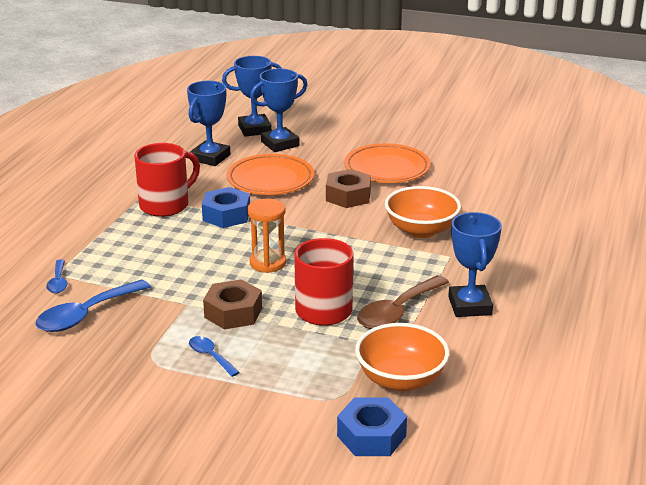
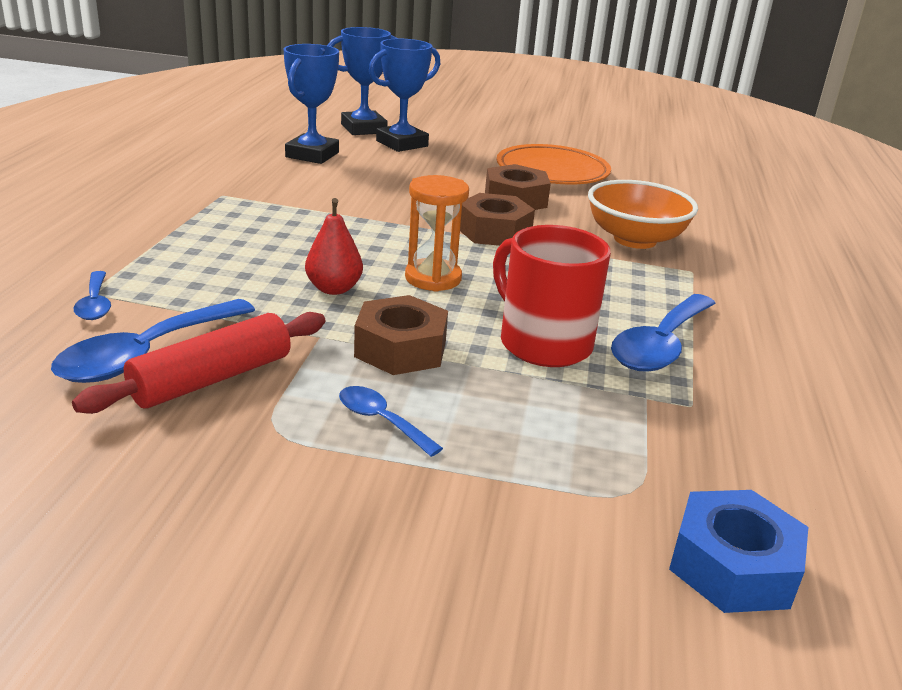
camera: 10 degrees left, 0 degrees up
red mug [134,143,200,217] -> none
blue nut [202,187,250,228] -> none
orange plate [226,154,314,195] -> none
orange bowl [355,323,450,391] -> none
brown spoon [357,275,449,329] -> blue spoon [611,294,716,372]
blue trophy [448,212,502,317] -> none
none -> red rolling pin [72,312,325,414]
none -> red pear [305,198,363,295]
none -> brown nut [460,193,535,246]

